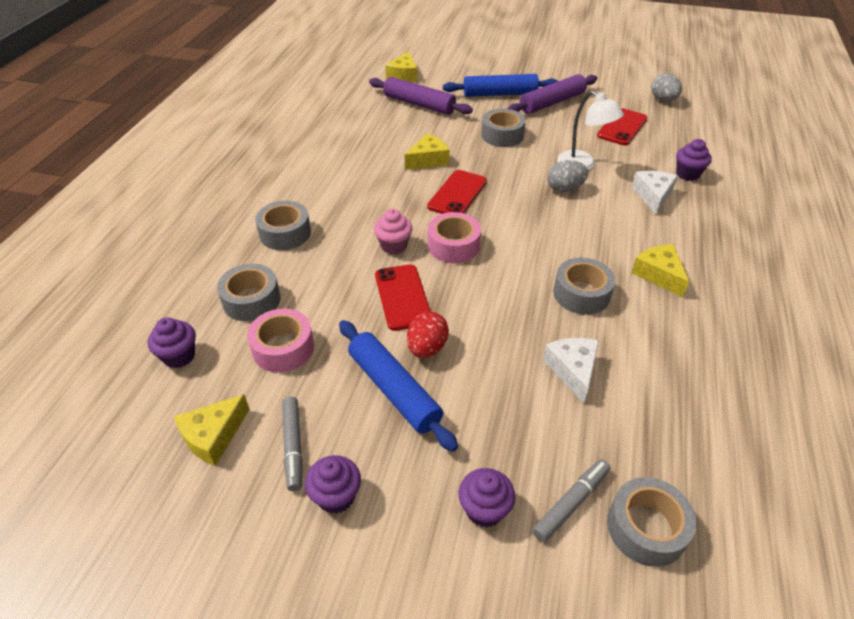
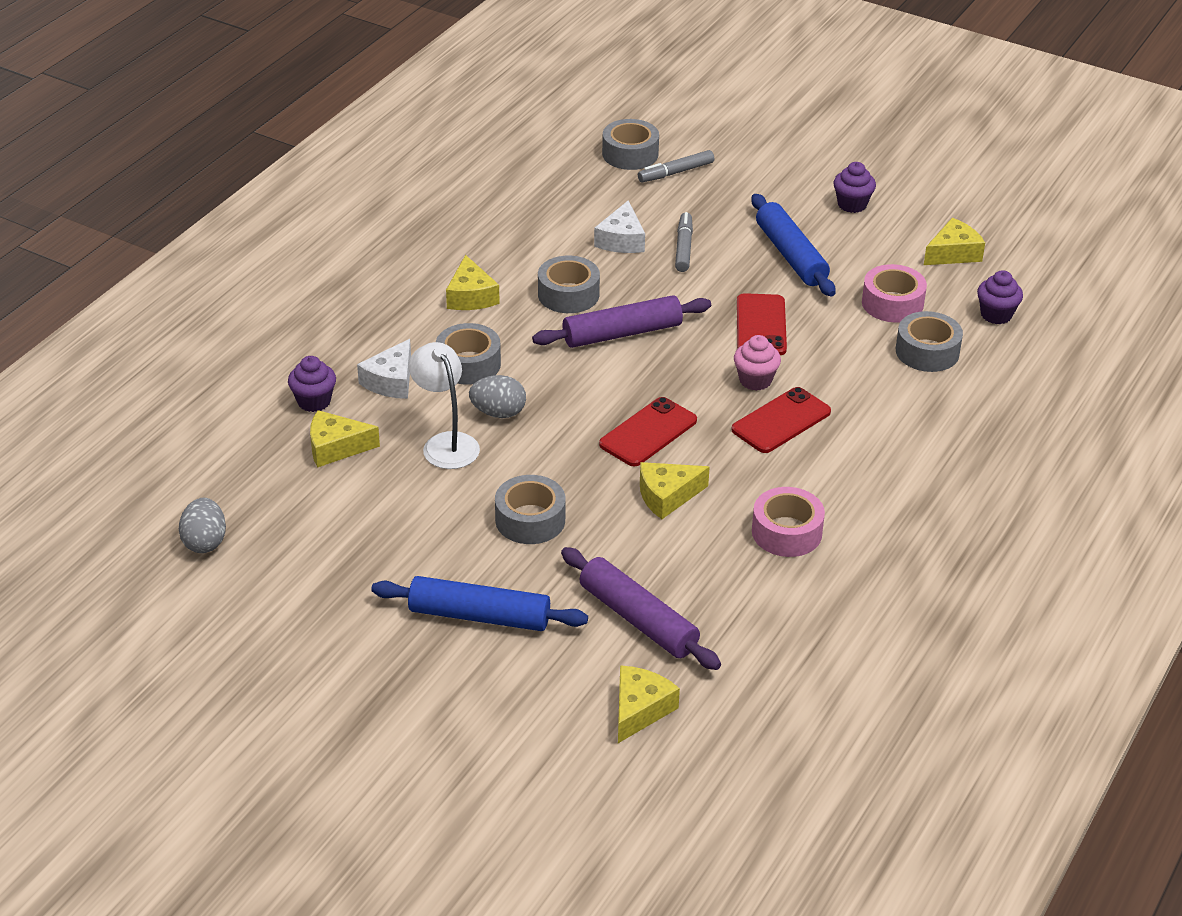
camera: 165 degrees left, 5 degrees down
grey tape [255,201,311,250] -> grey tape moved to [436,323,501,385]
grey marker [282,397,303,491] -> grey marker moved to [675,212,693,272]
red egg [407,312,449,358] -> none
pink tape [428,212,481,263] -> pink tape moved to [752,487,825,557]
purple cupcake [458,468,515,527] -> none
purple rolling pin [508,74,597,114] -> purple rolling pin moved to [532,295,711,348]
red phone [597,108,648,145] -> red phone moved to [731,387,831,453]
none -> yellow cheese [310,410,380,467]

